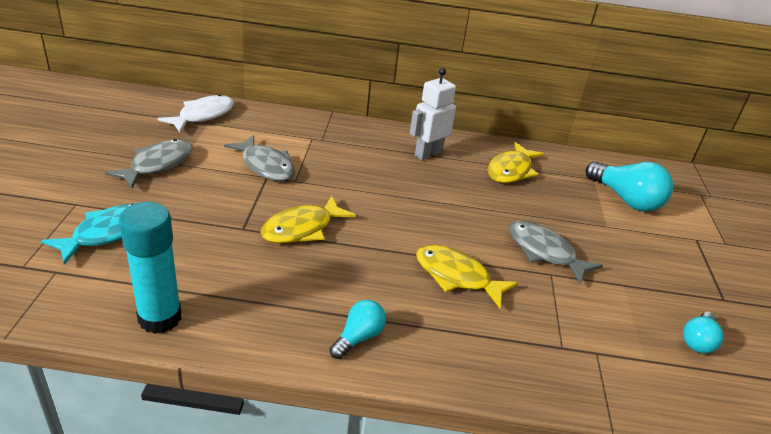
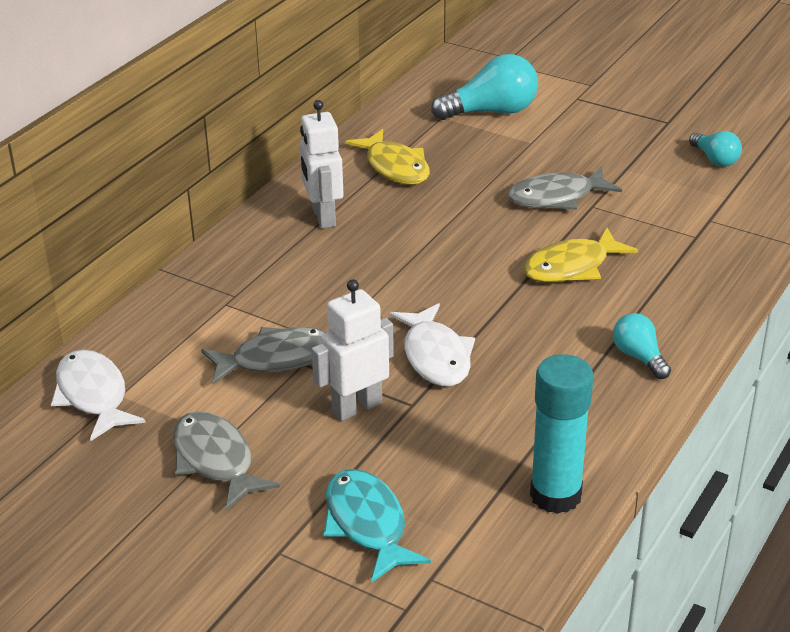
camera: 60 degrees left, 0 degrees up
yellow fish [260,196,356,244] -> white fish [390,303,475,386]
none -> white robot [311,279,394,421]

